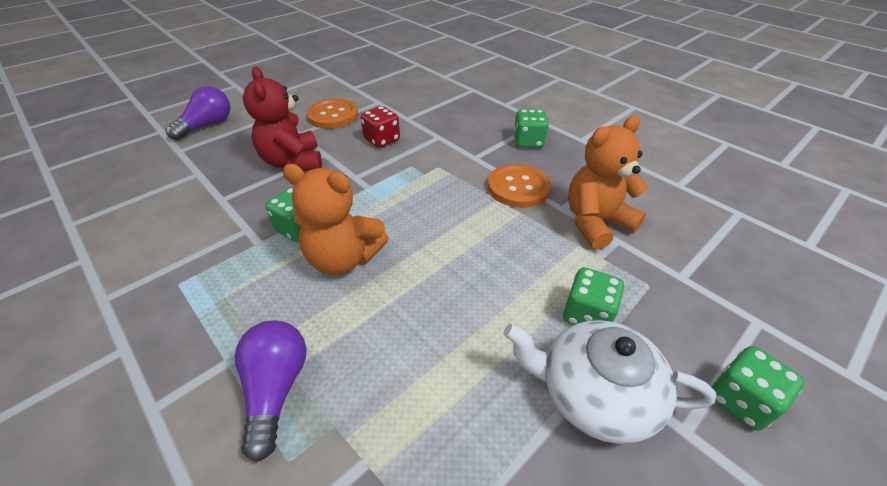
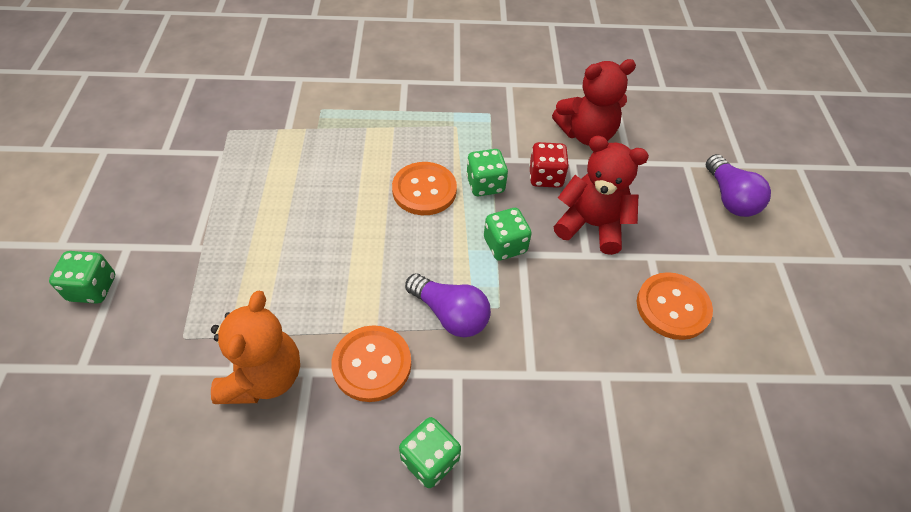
camera: 130 degrees right, 10 degrees up
purple light bulb [235,320,306,462] -> purple light bulb moved to [405,273,491,337]
orange teddy bear [282,164,389,275] -> orange button [392,162,457,215]
red dice [360,106,400,148] -> red dice moved to [529,142,569,188]
white teapot [503,320,716,444] -> none
green dice [563,267,624,325] -> green dice moved to [484,208,532,261]
none -> red teddy bear [552,59,636,145]

